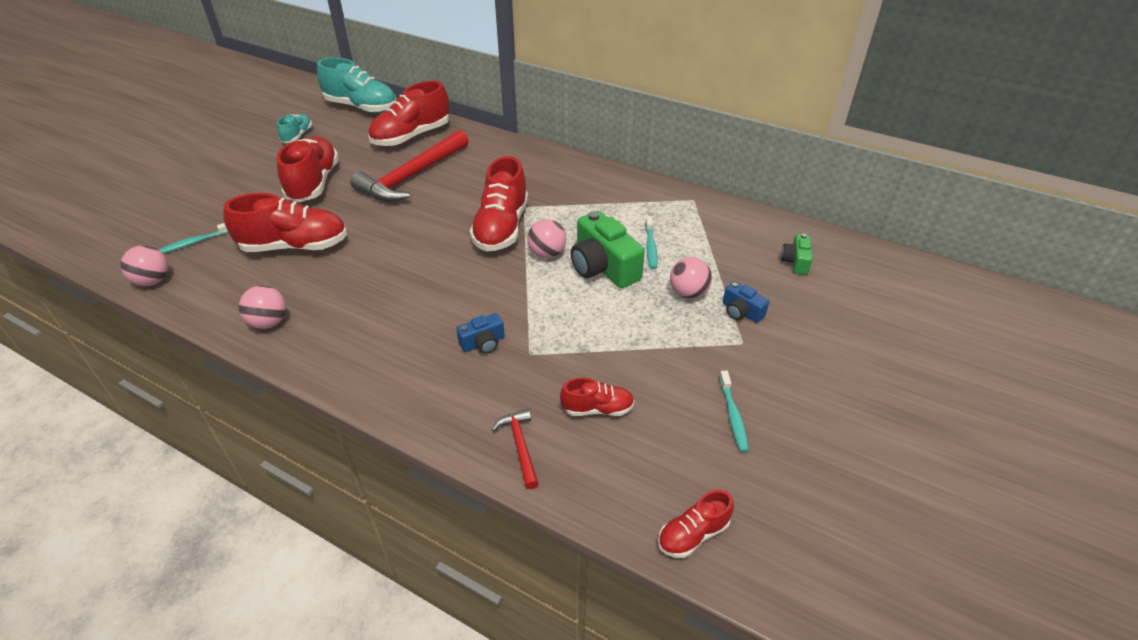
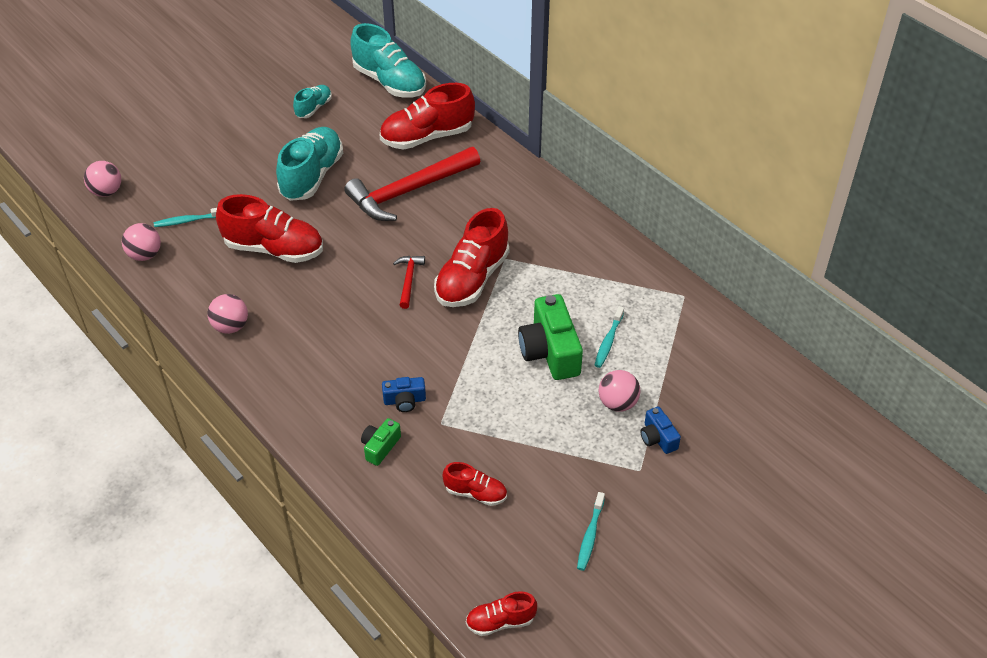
camera: 20 degrees right, 5 degrees up
red shoe [276,137,339,202] -> turquoise shoe [276,127,343,201]
red hammer [492,409,539,489] -> red hammer moved to [393,256,425,309]
pink ball [527,219,566,258] -> pink ball moved to [84,161,121,197]
green camera [781,233,813,275] -> green camera moved to [361,418,401,466]

